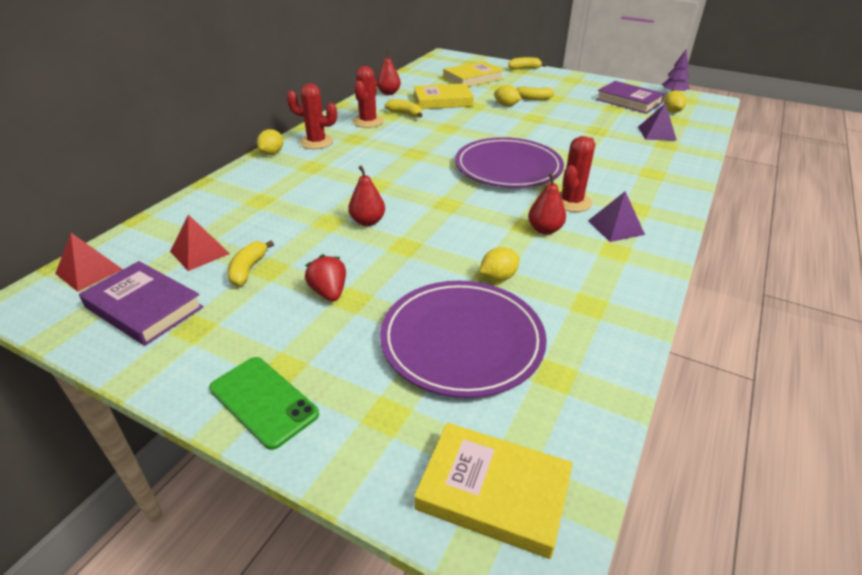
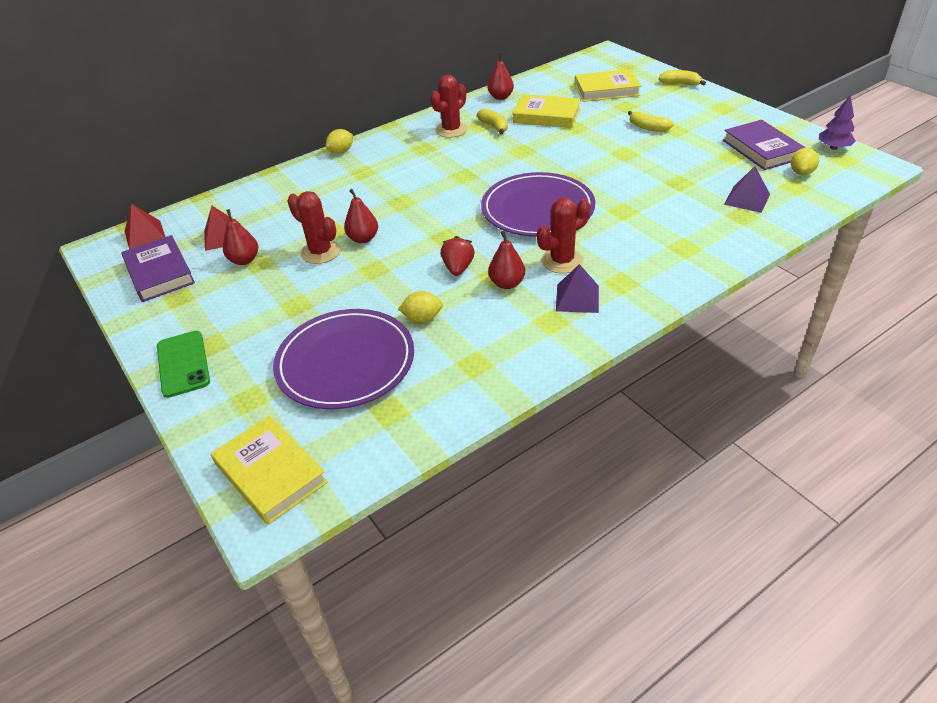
camera: 30 degrees right, 5 degrees up
yellow banana [228,240,274,286] -> red pear [223,209,258,265]
red cactus [286,83,337,149] -> red cactus moved to [287,191,340,264]
red strawberry [305,254,346,301] -> red strawberry moved to [441,236,475,276]
yellow lemon [494,85,522,107] -> none

